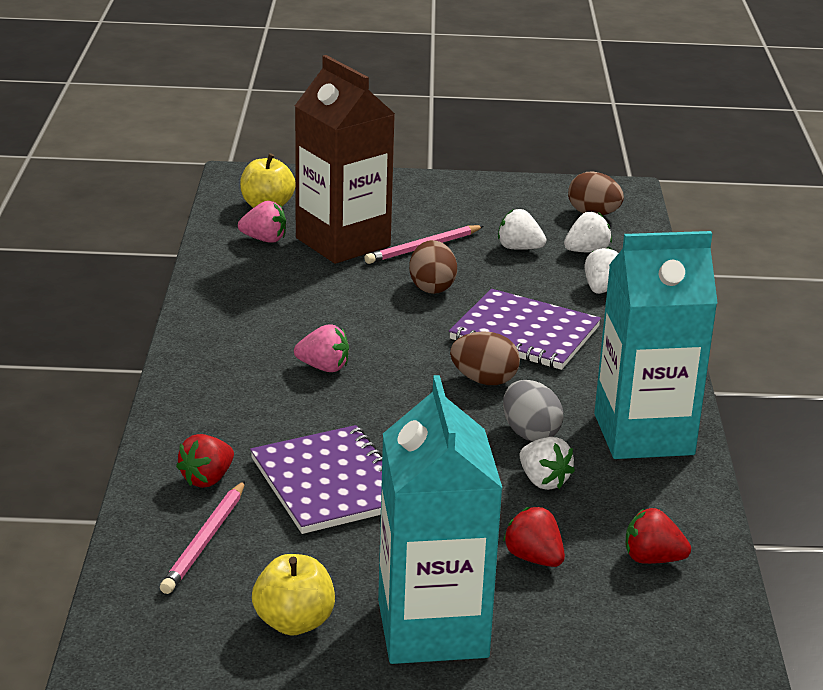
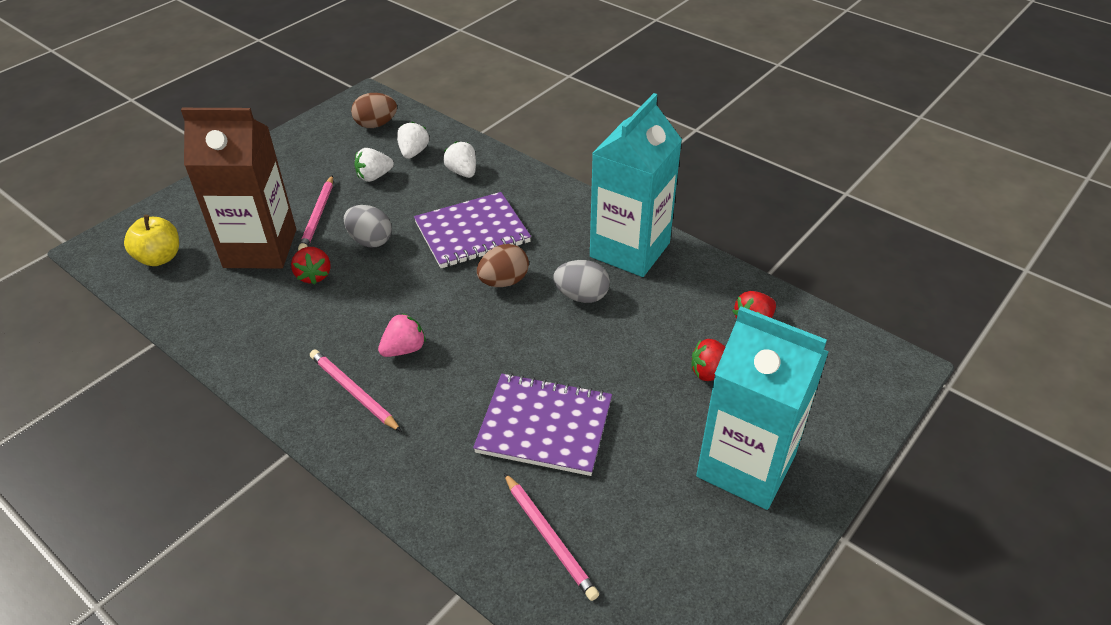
camera: 50 degrees left, 15 degrees up
red strawberry [176,434,234,488] -> red strawberry moved to [291,247,331,285]
pink strawberry [238,201,286,243] -> none
yellow apple [252,554,335,635] -> none
brown egg [409,240,457,294] -> grey egg [344,205,392,247]
white strawberry [520,437,575,490] -> none
none -> pink pencil [310,349,402,432]

